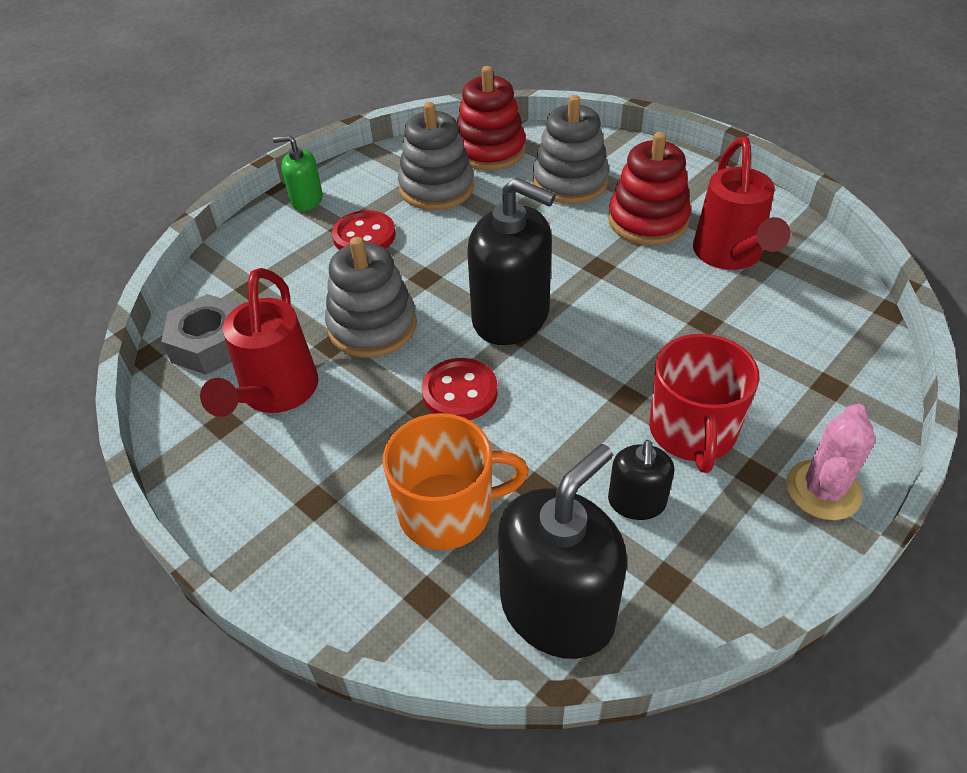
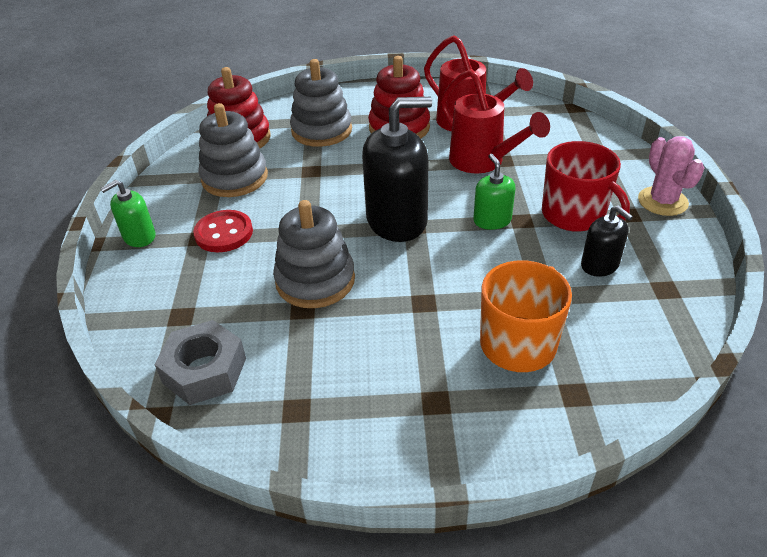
camera: 45 degrees left, 5 degrees down
red watering can [200,268,318,417] -> red watering can moved to [441,69,550,174]
red button [422,358,498,420] -> none
black soap dispenser [498,444,627,659] -> none
none -> green soap dispenser [473,154,515,230]

